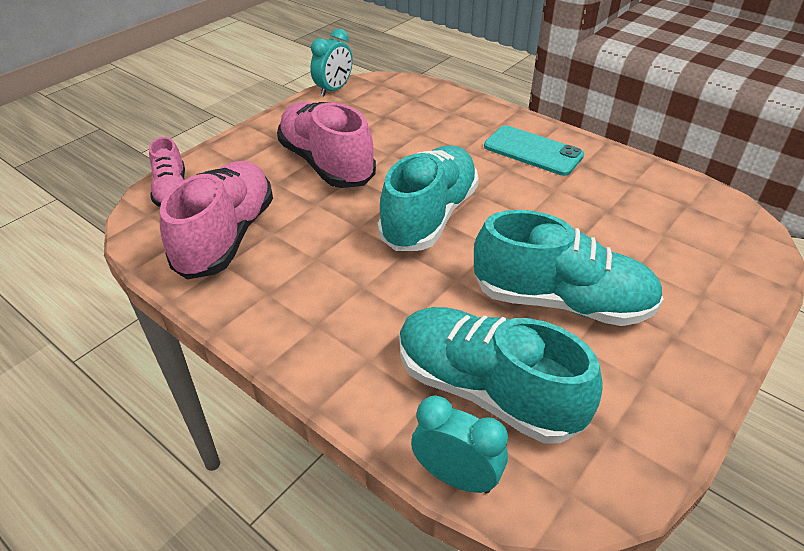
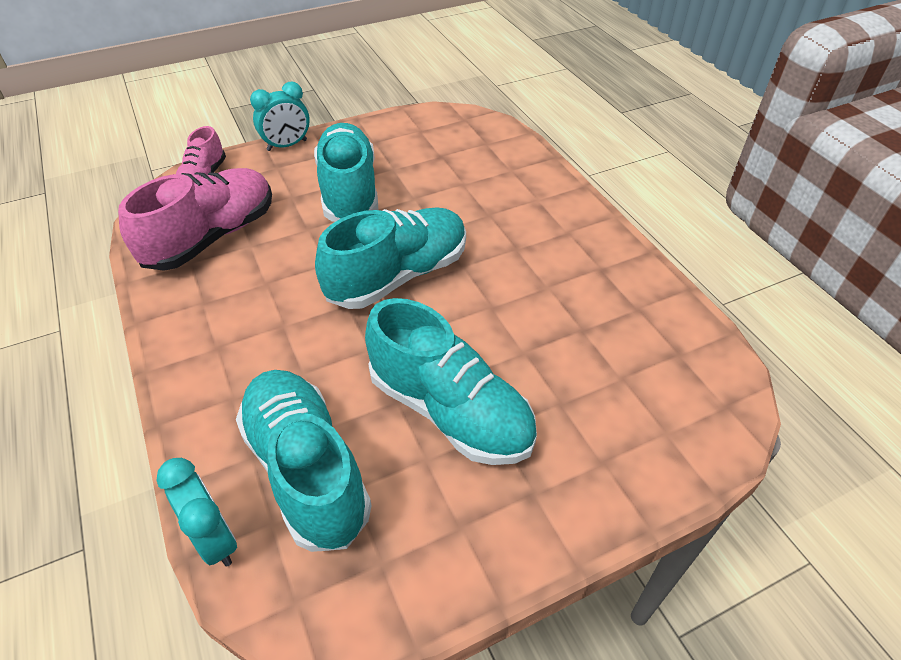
camera: 25 degrees right, 5 degrees up
pink shoe [277,102,376,188] -> turquoise shoe [314,123,379,222]
turquoise clock [310,28,353,96] -> turquoise clock moved to [250,82,310,151]
turquoise phone [484,125,584,176] -> none

